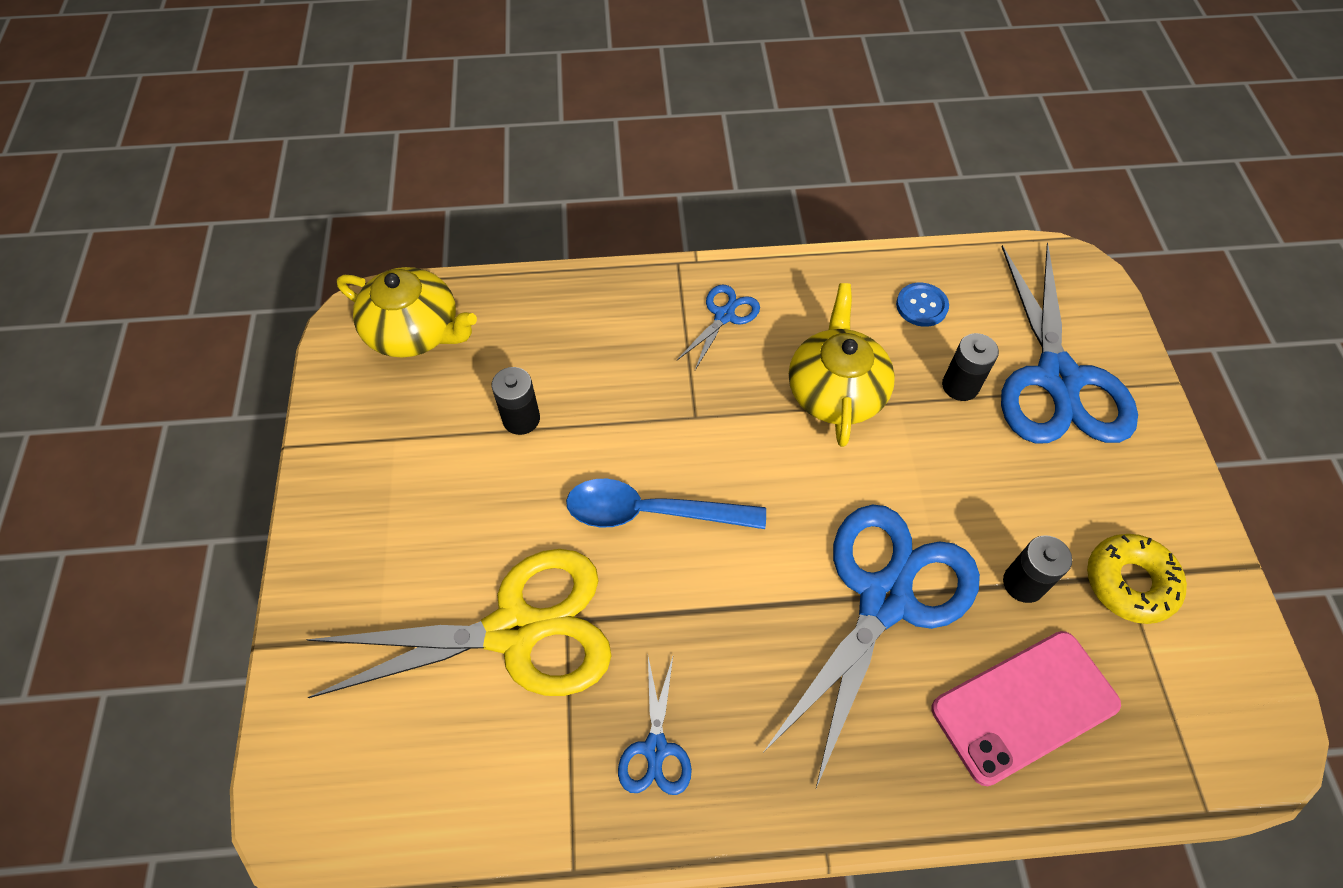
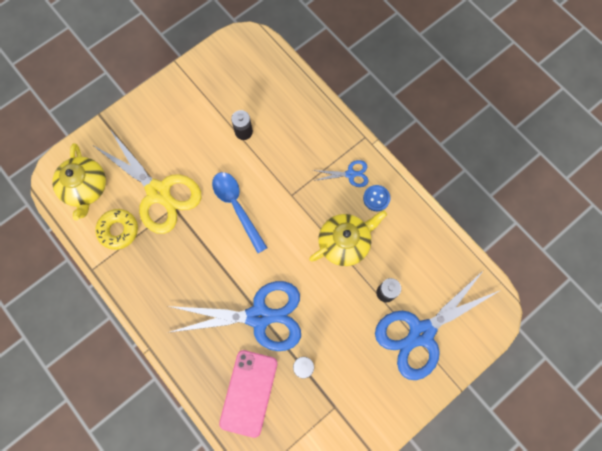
camera: 55 degrees right, 15 degrees up
yellow teapot [337,267,477,357] -> yellow teapot moved to [52,143,106,220]
blue scissors [618,657,692,795] -> none
blue button [896,283,949,327] -> blue button moved to [363,185,390,211]
pink phone [932,631,1121,786] -> pink phone turned 75 degrees clockwise [219,350,277,438]
yellow donut [1087,534,1187,624] -> yellow donut moved to [95,209,138,250]

